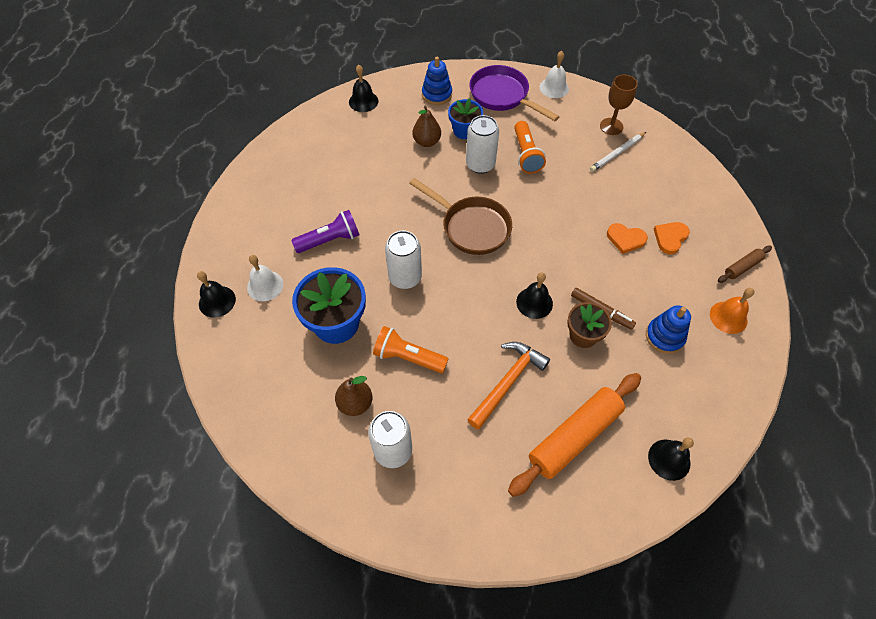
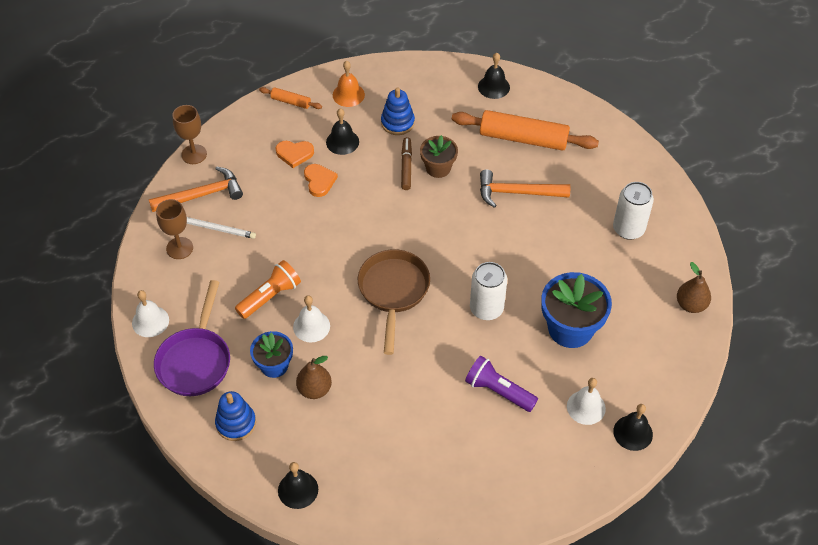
camera: 125 degrees left, 5 degrees down
brown pear [335,376,373,416] -> brown pear moved to [677,262,711,313]
orange flashlight [373,326,448,373] -> none
white can [466,115,499,174] -> white bell [293,295,330,342]
black bell [516,273,553,319] -> black bell moved to [326,108,359,155]
brown rolling pin [718,246,772,283] -> orange rolling pin [259,87,322,109]
none -> orange hammer [149,167,243,212]
none -> brown goblet [172,105,207,164]

